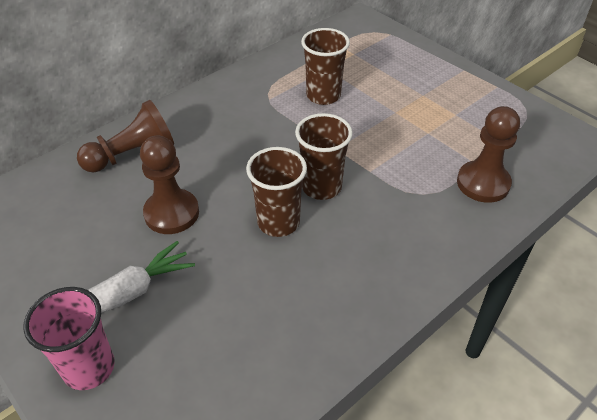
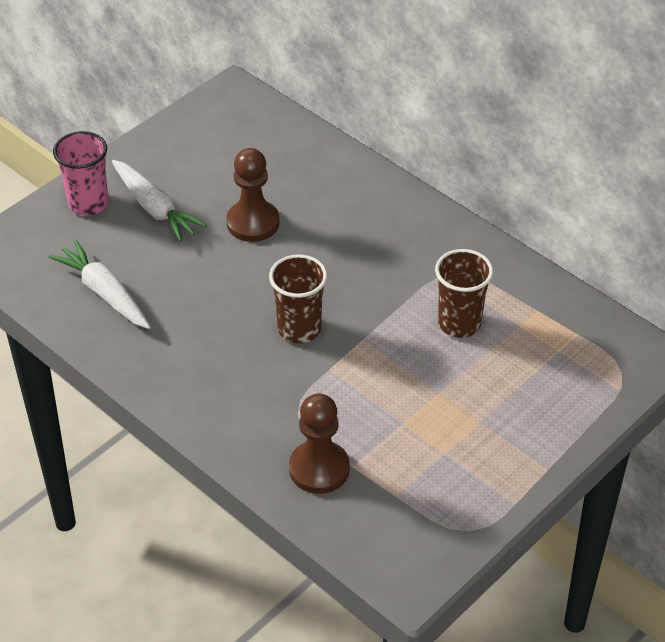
camera: 85 degrees right, 0 degrees up
brown pawn [77,100,174,172] -> none
brown cup [246,147,307,237] -> none
none -> white carrot [49,240,151,329]

